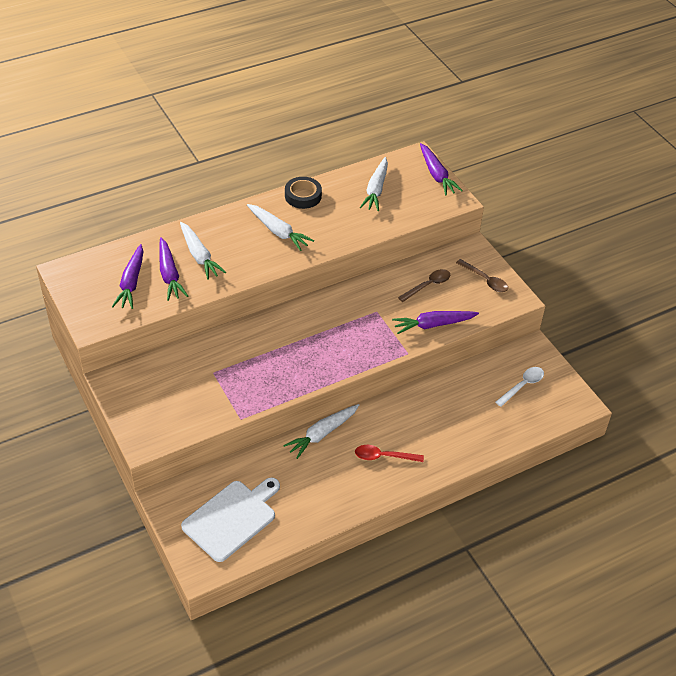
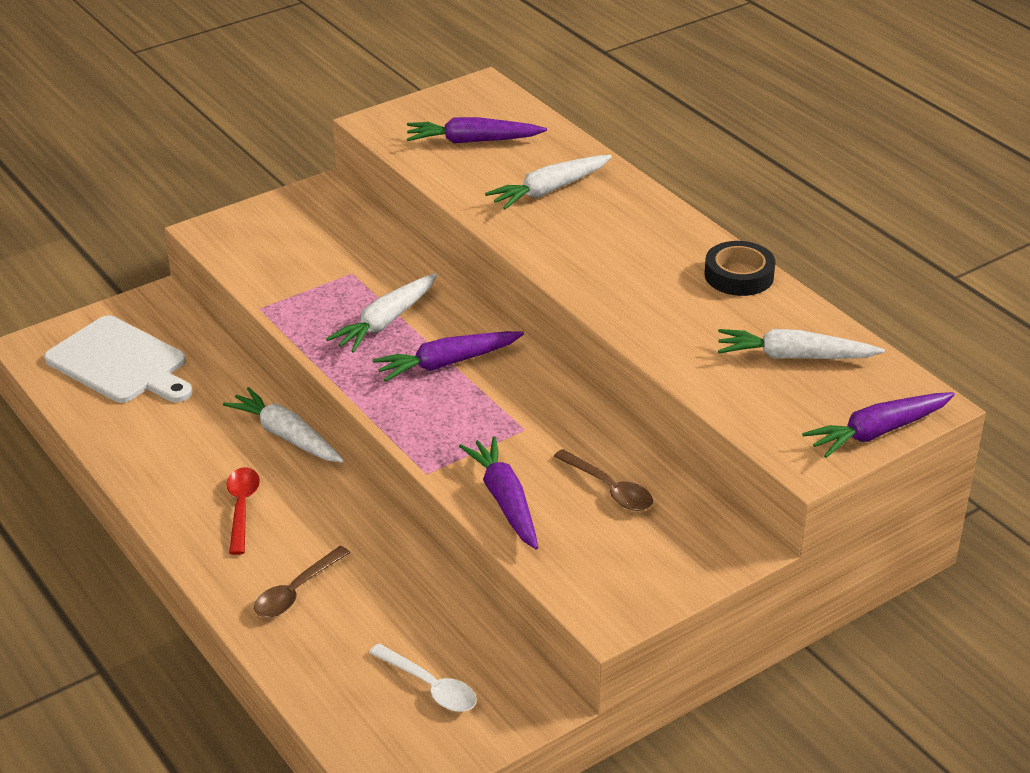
camera: 85 degrees right, 10 degrees down
purple carrot [159,237,188,301] -> purple carrot moved to [373,331,524,382]
white carrot [247,204,314,251] -> white carrot moved to [326,273,437,353]
brown spoon [456,259,508,292] -> brown spoon moved to [254,546,350,617]

